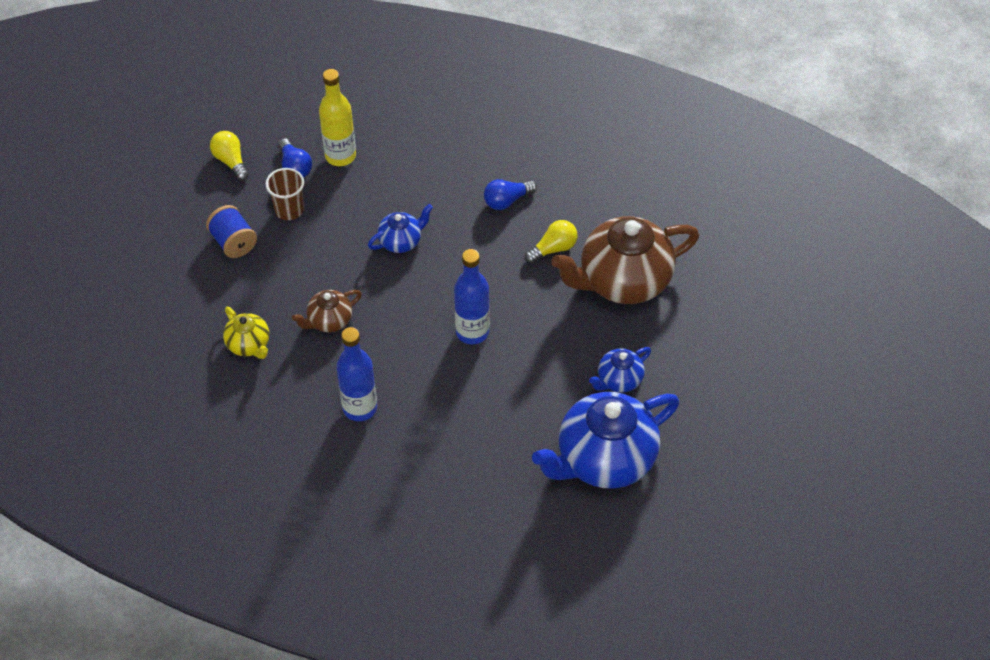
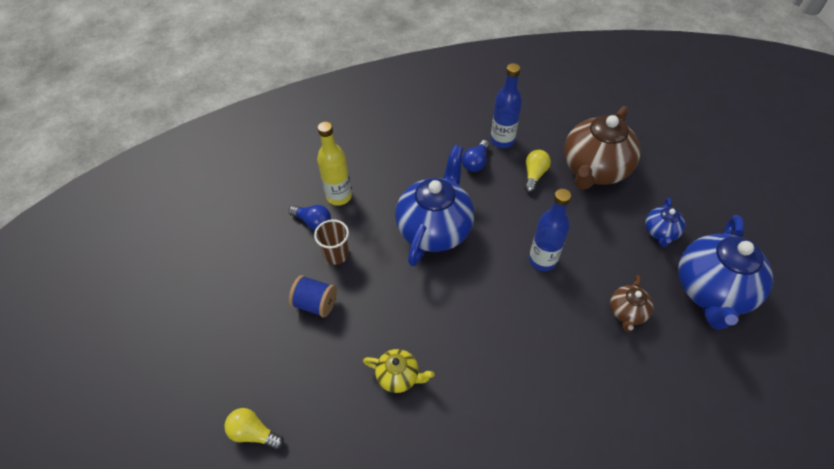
camera: 35 degrees left, 0 degrees up
yellow light bulb [210,131,249,181] -> yellow light bulb moved to [224,408,284,449]
brown teapot [292,290,362,332] -> brown teapot moved to [610,275,653,332]
blue bottle [336,327,377,421] -> blue bottle moved to [491,63,522,148]
blue teapot [368,204,433,253] -> blue teapot [395,145,474,266], size x2.09

